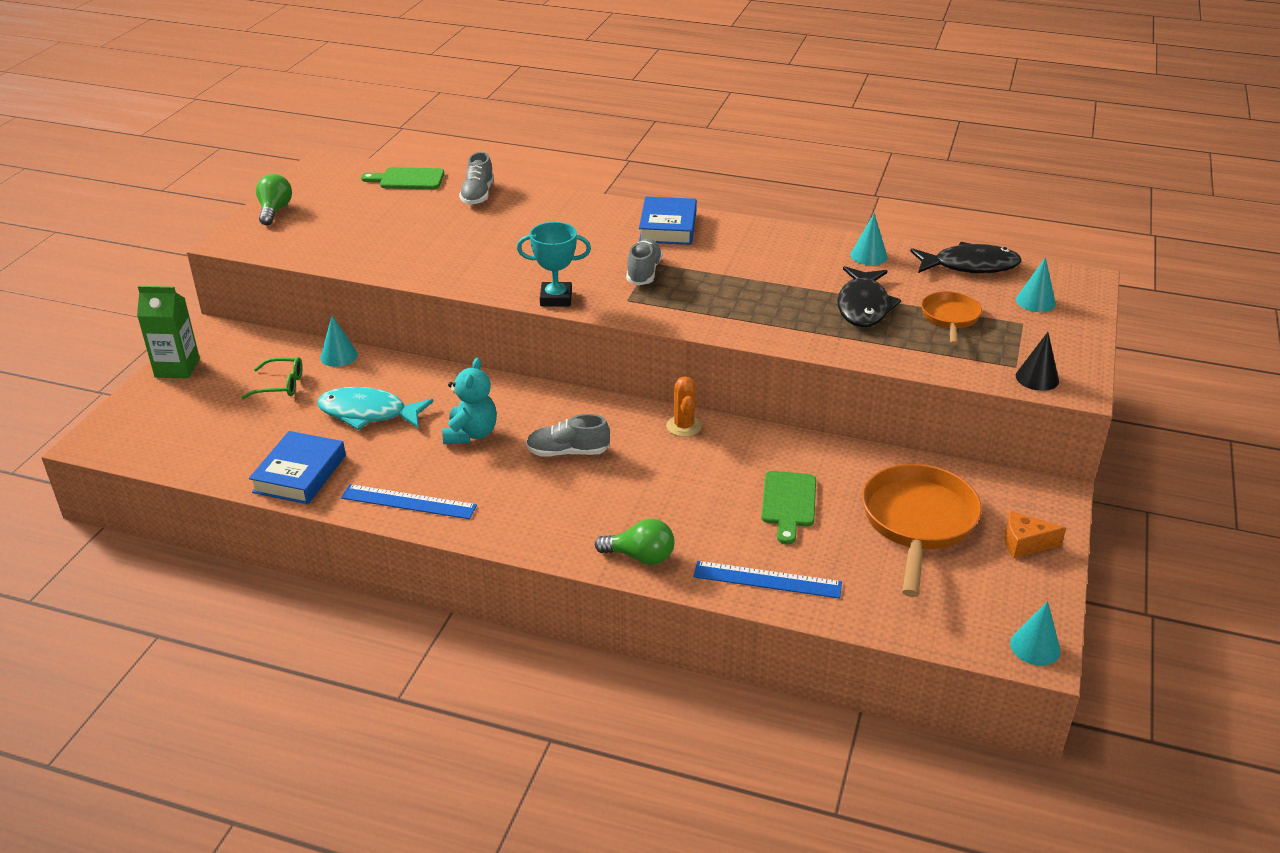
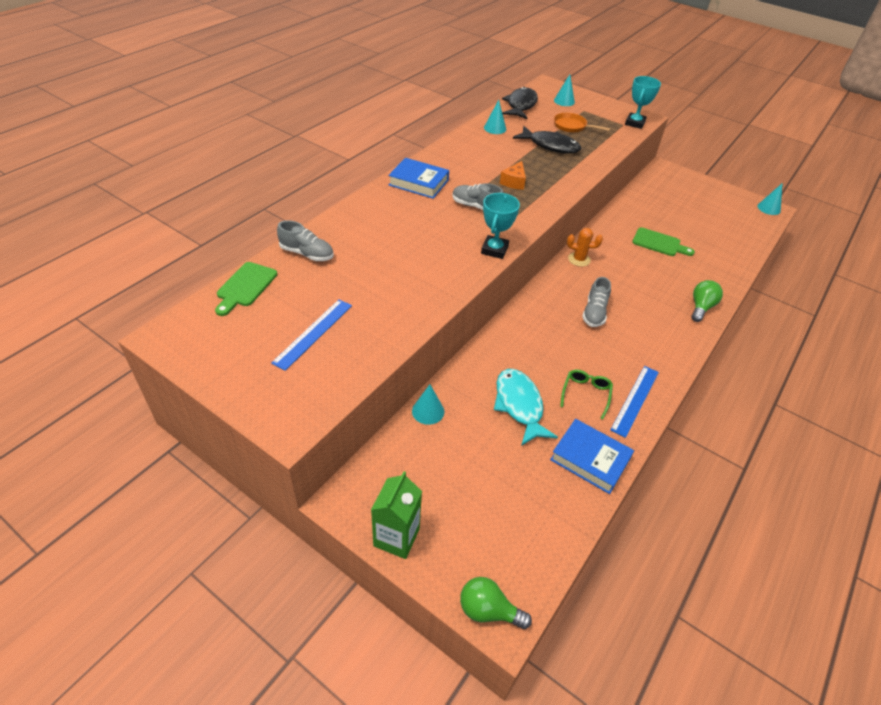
camera: 75 degrees left, 10 degrees up
green glasses [241,357,302,399] -> green glasses moved to [560,370,613,420]
green light bulb [256,174,292,225] -> green light bulb moved to [460,577,532,629]
turquoise fish [317,387,433,430] -> turquoise fish turned 135 degrees clockwise [494,369,558,446]
turquoise teddy bear [442,358,497,444] -> none
blue ruler [693,561,842,599] -> blue ruler moved to [271,299,352,371]
orange pan [862,464,982,597] -> none
orange cheese [1005,511,1066,559] -> orange cheese moved to [500,161,526,190]
black cone [1016,332,1059,391] -> turquoise trophy [625,76,661,129]

